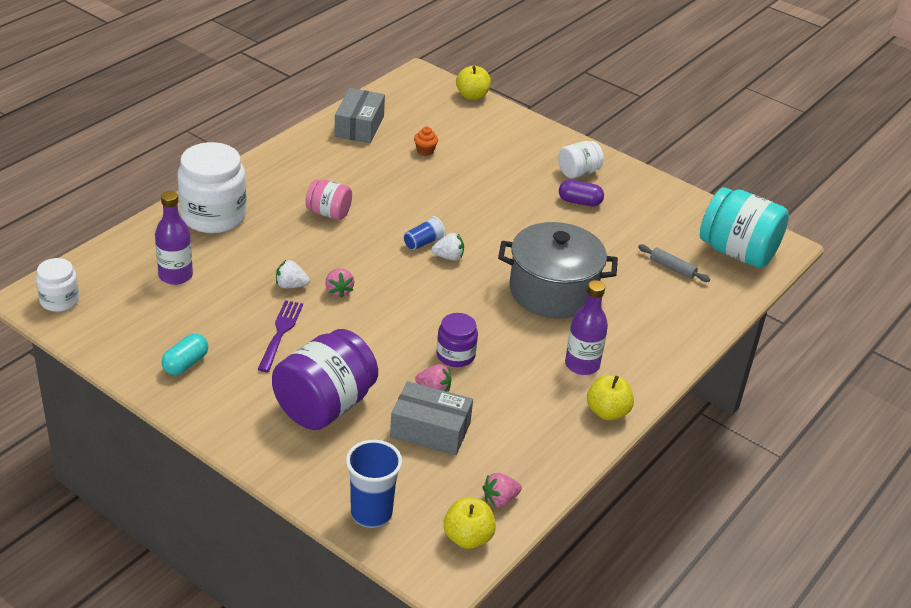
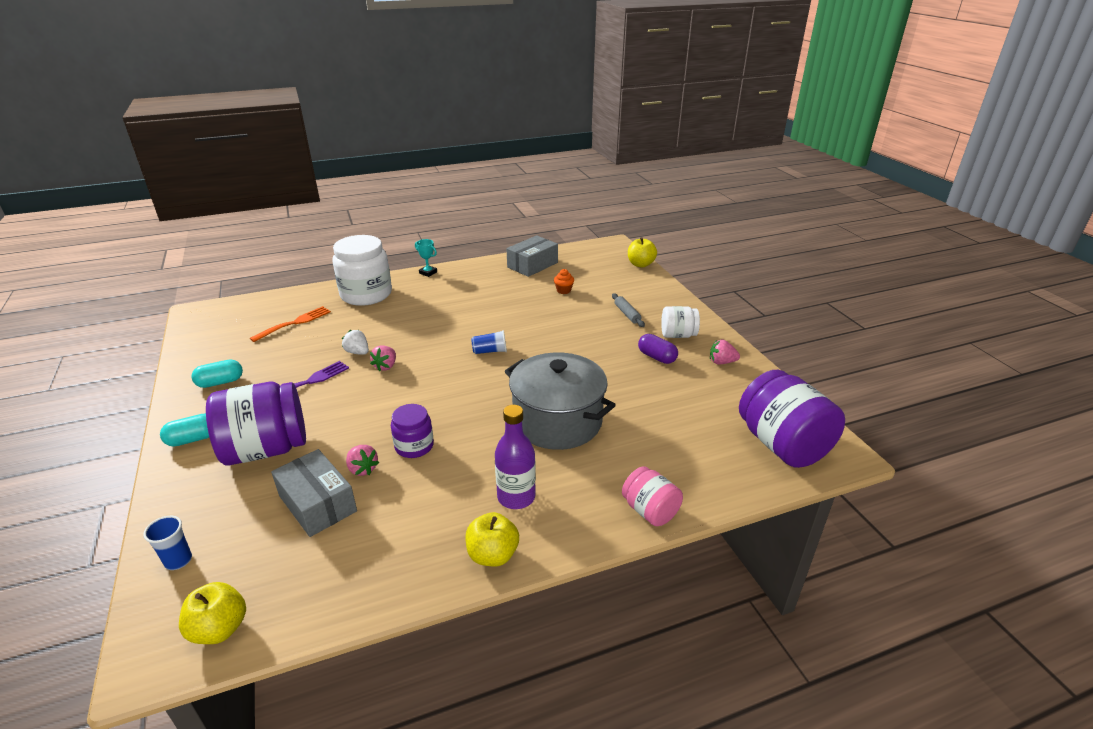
camera: 35 degrees right, 5 degrees down
white jar [36,258,79,312] -> none
purple bottle [155,191,193,285] -> orange fork [250,306,331,342]
pink jar [306,179,352,220] -> pink jar moved to [622,466,683,526]
blue cup [346,440,403,528] -> blue cup [143,516,192,570], size x0.58
white strawberry [432,233,464,261] -> none
pink strawberry [483,473,522,507] -> pink strawberry moved to [710,339,740,365]
grey rolling pin [638,245,710,282] -> grey rolling pin moved to [612,293,645,327]
turquoise jar [700,188,789,268] -> purple jar [739,370,845,468]
none -> turquoise capsule [160,414,209,447]
none -> turquoise trophy [415,239,437,277]

